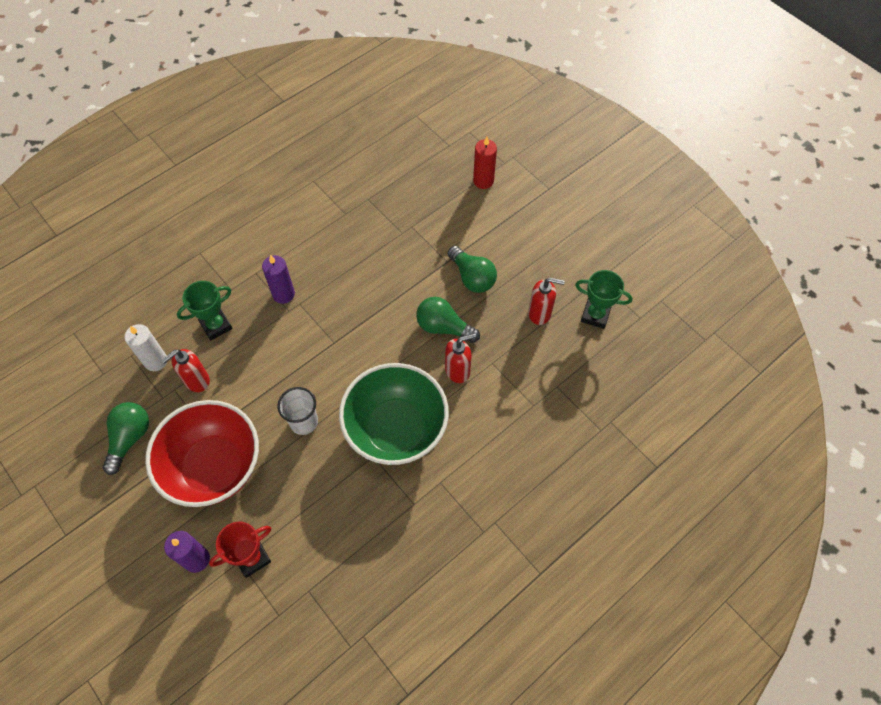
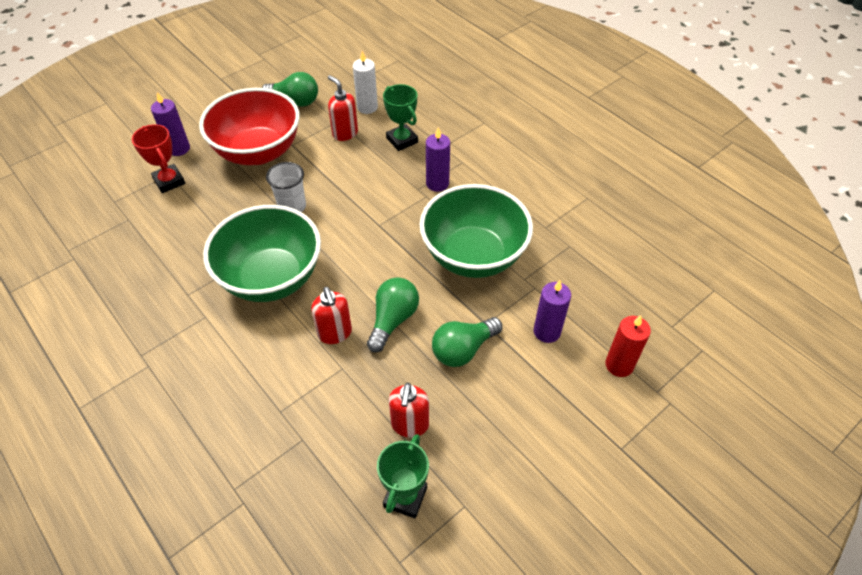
camera: 90 degrees right, 10 degrees down
none -> green bowl [420,184,533,278]
none -> purple candle [534,280,571,343]

